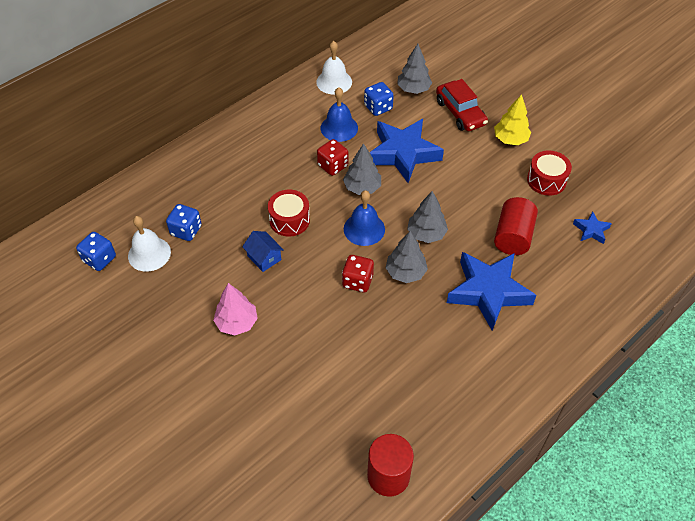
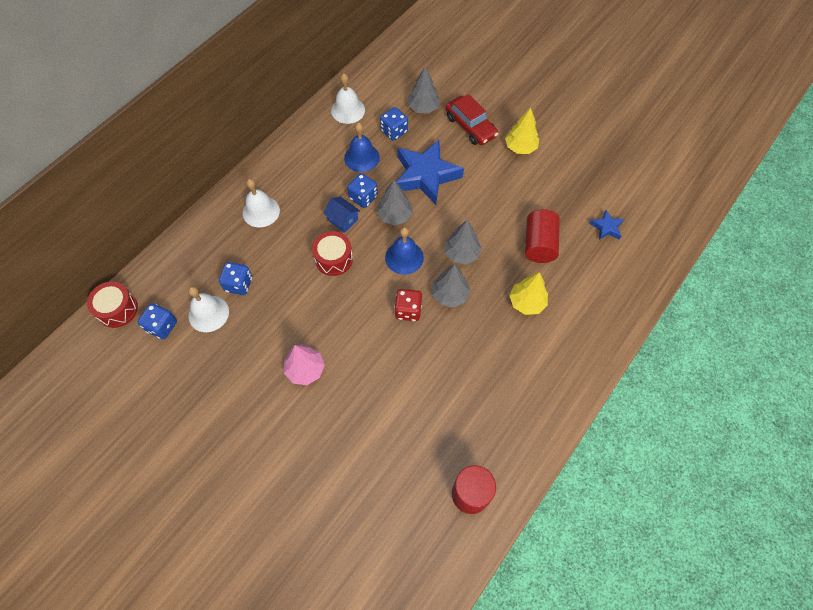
camera: 10 degrees left, 10 degrees up
blue house [242,231,284,272] -> blue house moved to [323,197,360,233]
red dice [317,139,348,176] -> blue dice [347,173,378,208]
blue star [447,252,536,331] -> yellow tree [509,272,548,315]
red drum [527,150,572,196] -> red drum moved to [87,282,138,328]
none -> white bell [243,179,280,227]

